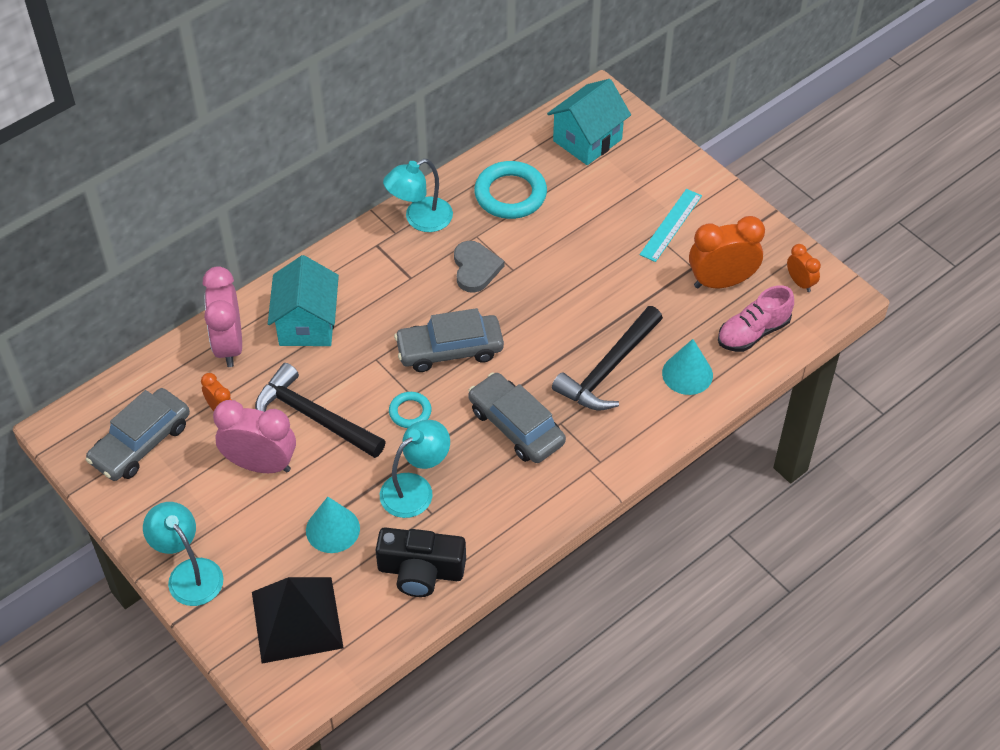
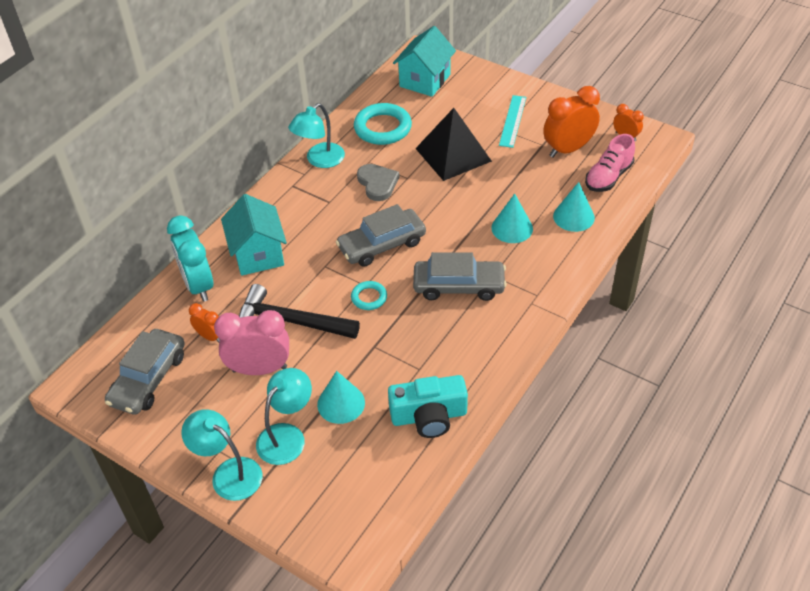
camera: 15 degrees left, 5 degrees down
pink clock [203,266,242,367] -> turquoise clock [167,215,213,302]
black pyramid [252,577,344,664] -> black pyramid moved to [415,108,492,181]
black camera [376,527,466,597] -> turquoise camera [388,375,468,438]
turquoise lamp [380,420,450,518] -> turquoise lamp moved to [256,368,312,465]
grey car [468,372,566,463] -> grey car turned 150 degrees clockwise [413,252,507,301]
black hammer [552,306,663,411] -> turquoise cone [491,193,533,243]

